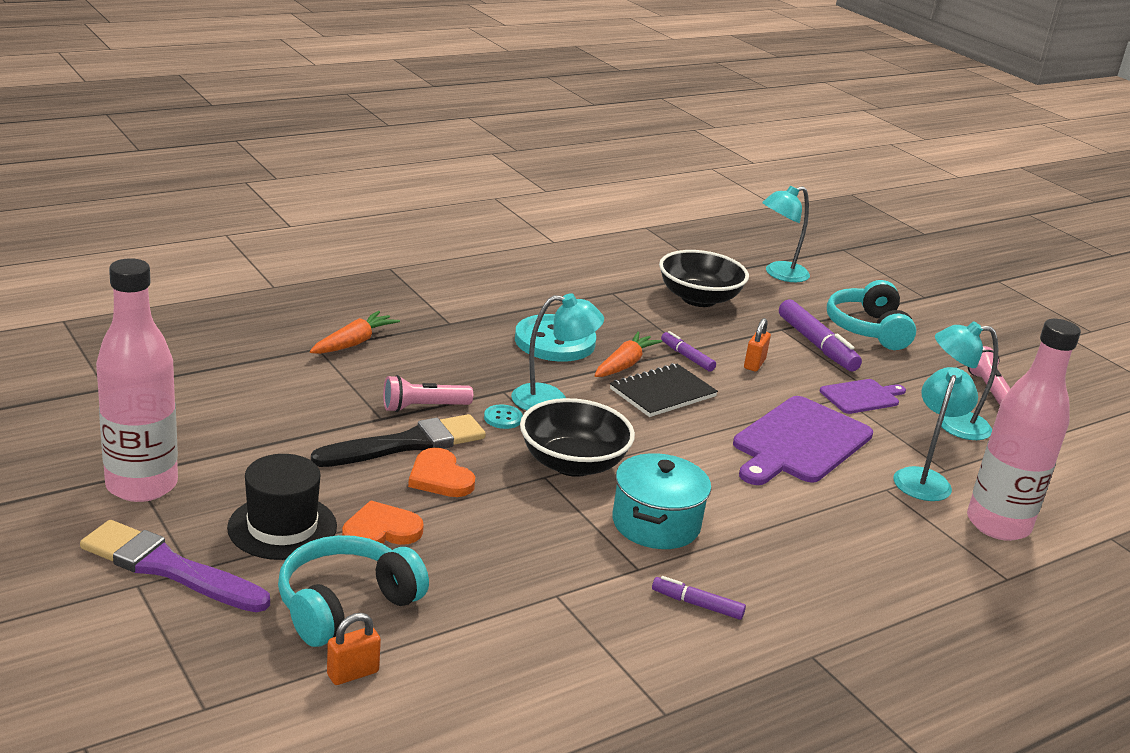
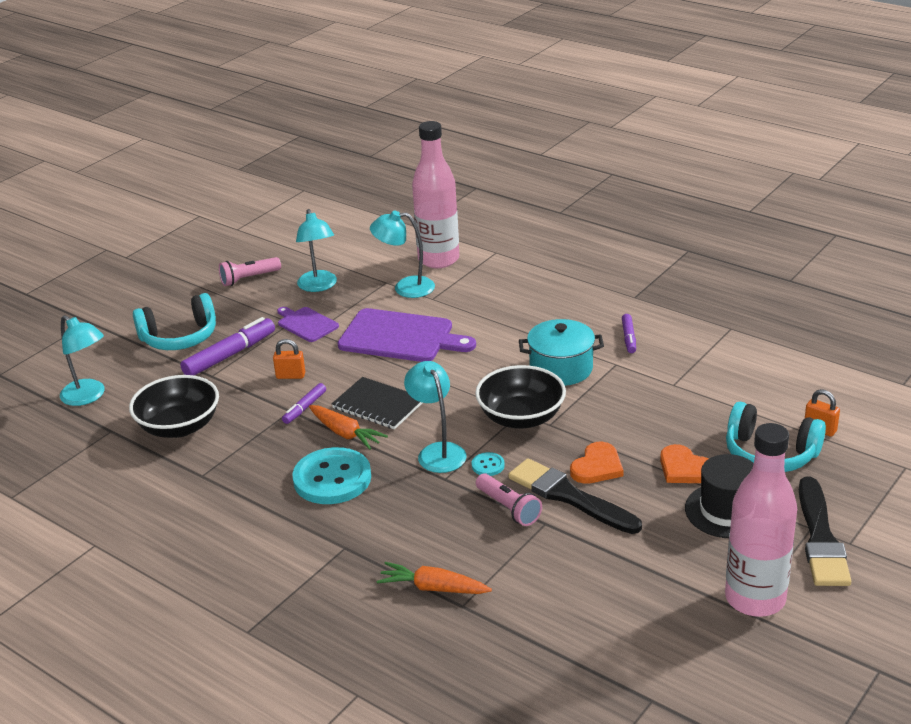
camera: 105 degrees left, 5 degrees up
purple brush [80,520,270,612] -> black brush [799,477,851,586]
orange carrot [594,332,662,377] -> orange carrot turned 150 degrees counterclockwise [309,405,388,450]

